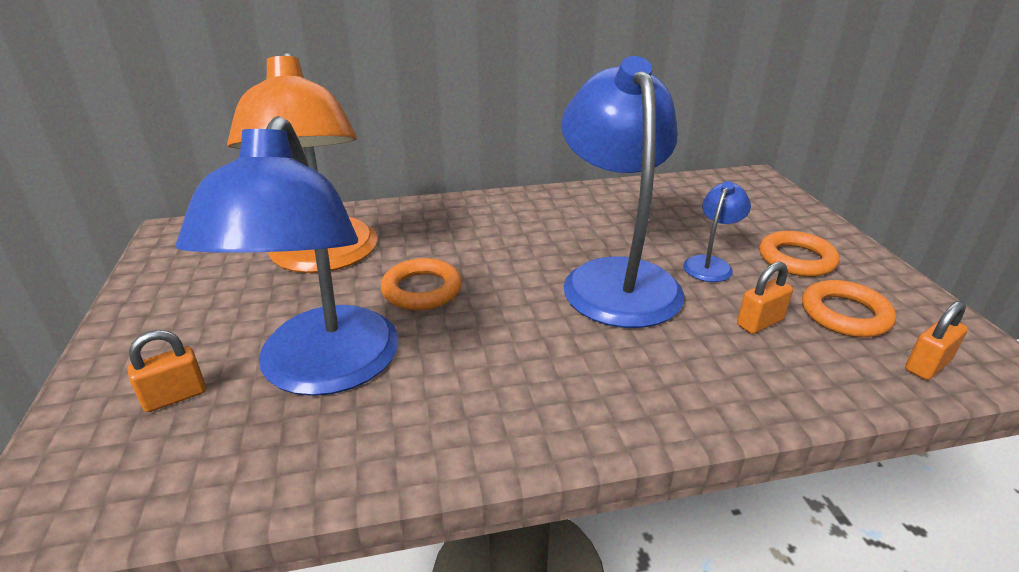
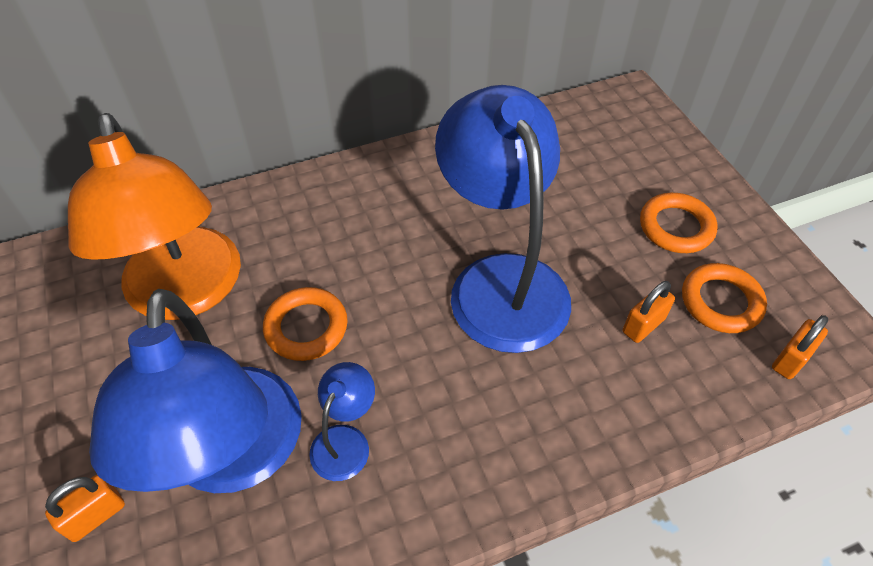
camera: 10 degrees left, 20 degrees up
blue lamp [683,181,751,282] -> blue lamp moved to [309,362,375,481]

